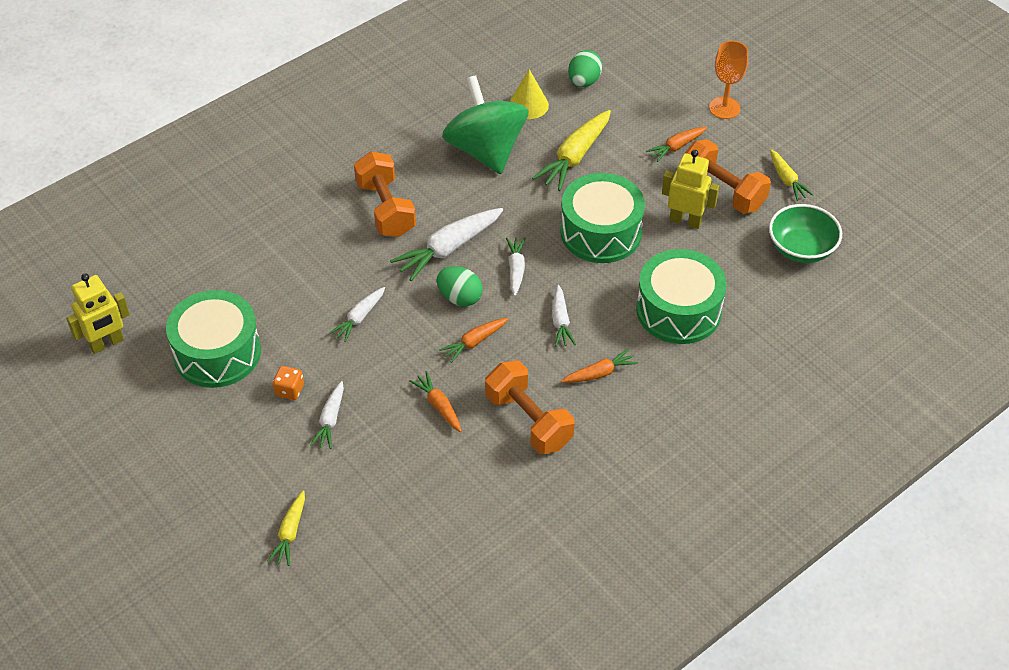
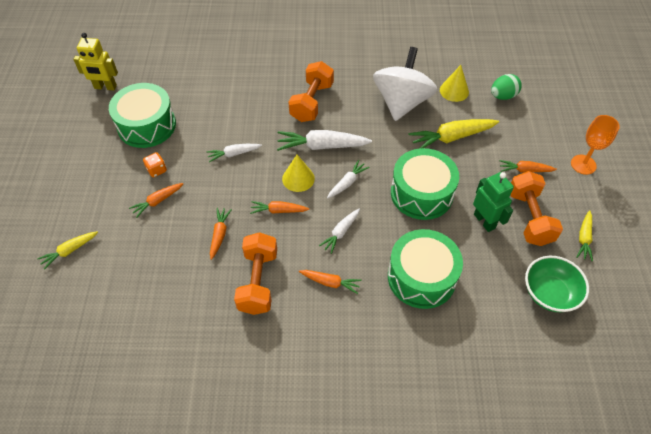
camera: 40 degrees right, 5 degrees up
white carrot [310,381,344,449] -> orange carrot [129,183,183,218]
green egg [436,266,483,306] -> yellow cone [282,155,315,192]
green spinning top [442,75,528,174] -> white spinning top [373,47,437,121]
yellow robot [662,150,719,229] -> green robot [473,172,514,232]

